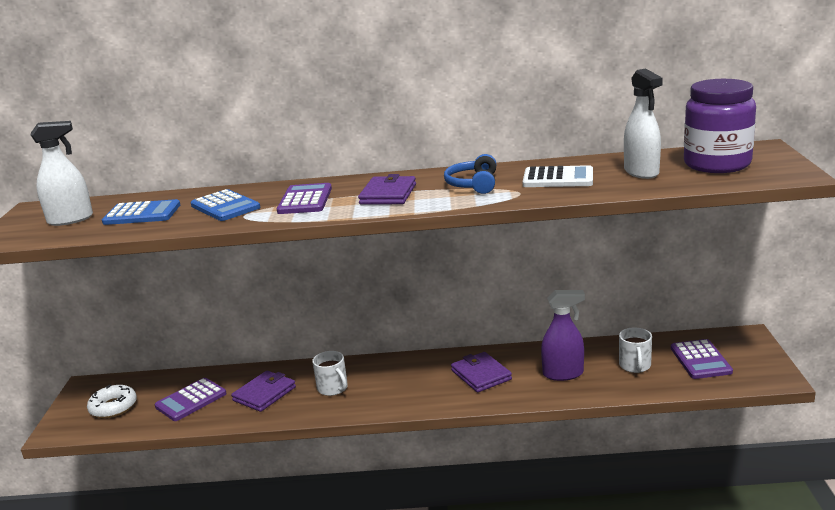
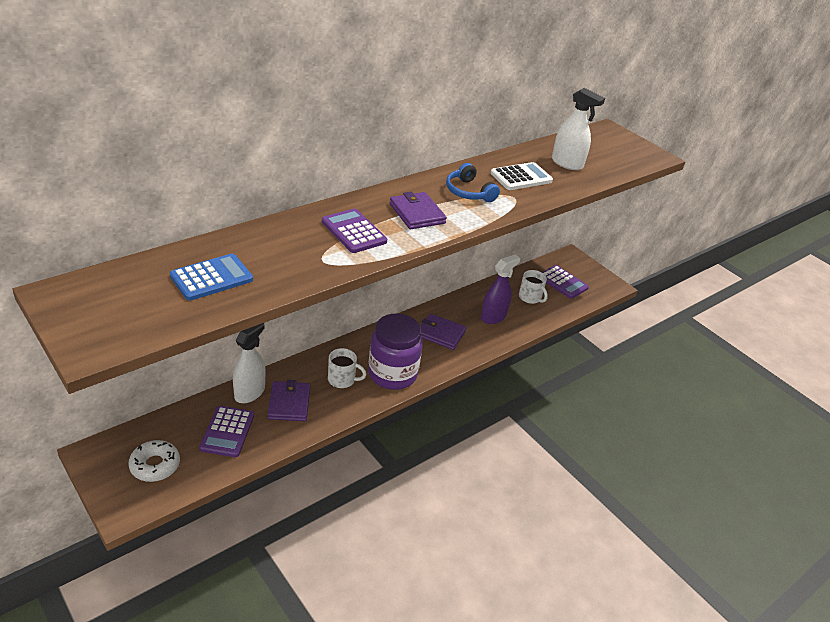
camera: 45 degrees left, 15 degrees up
white spray bottle [31,121,93,226] -> white spray bottle moved to [233,323,265,403]
blue calculator [190,189,260,221] -> none
purple jar [684,79,756,173] -> purple jar moved to [368,314,423,390]

